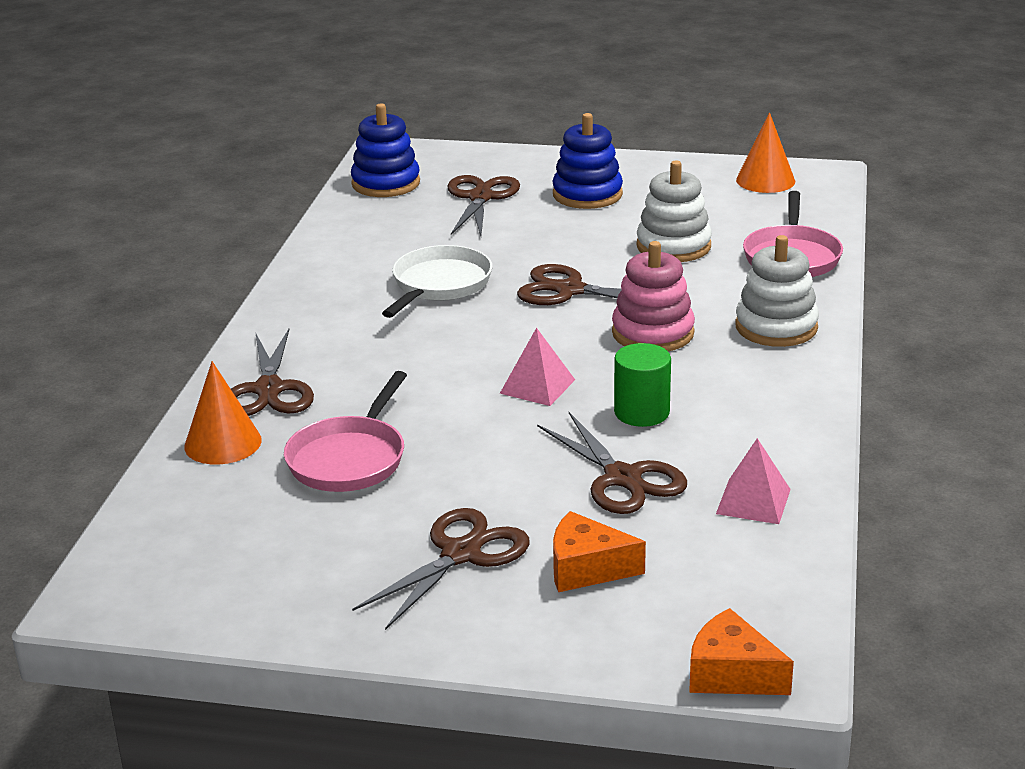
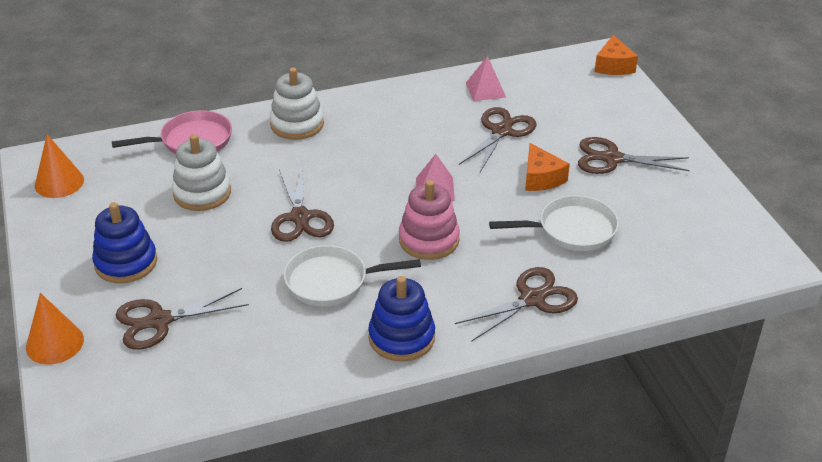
camera: 120 degrees left, 10 degrees up
orange cone [184,361,262,465] -> orange cone moved to [26,293,84,364]
pink pan [284,371,407,492] -> white pan [489,195,619,251]
blue stacking toy [351,103,420,197] -> blue stacking toy moved to [368,276,435,362]
orange cheese [553,511,646,592] -> orange cheese moved to [525,143,570,191]
pink stacking toy [612,241,695,351] -> pink stacking toy moved to [399,180,460,260]
green cylinder [614,343,671,427] -> none

